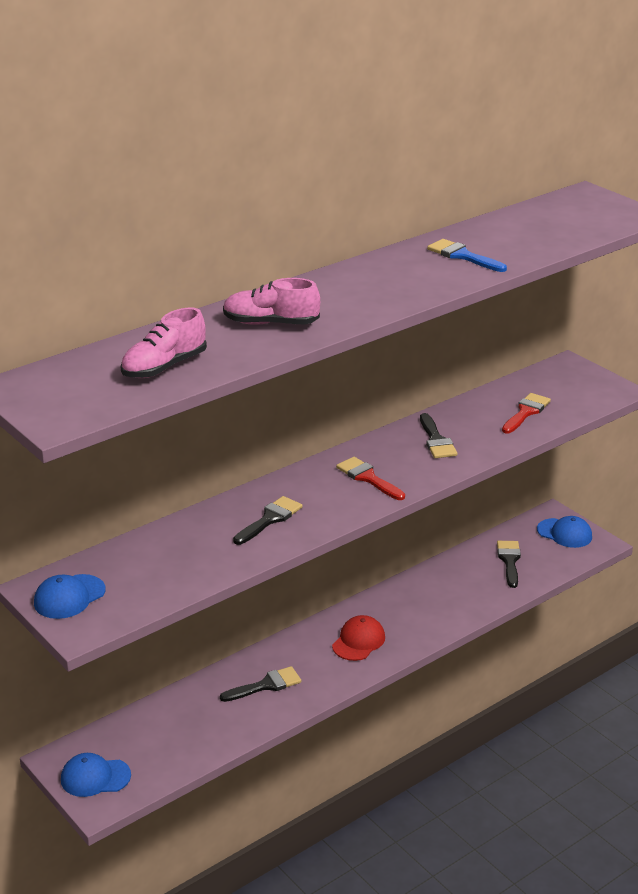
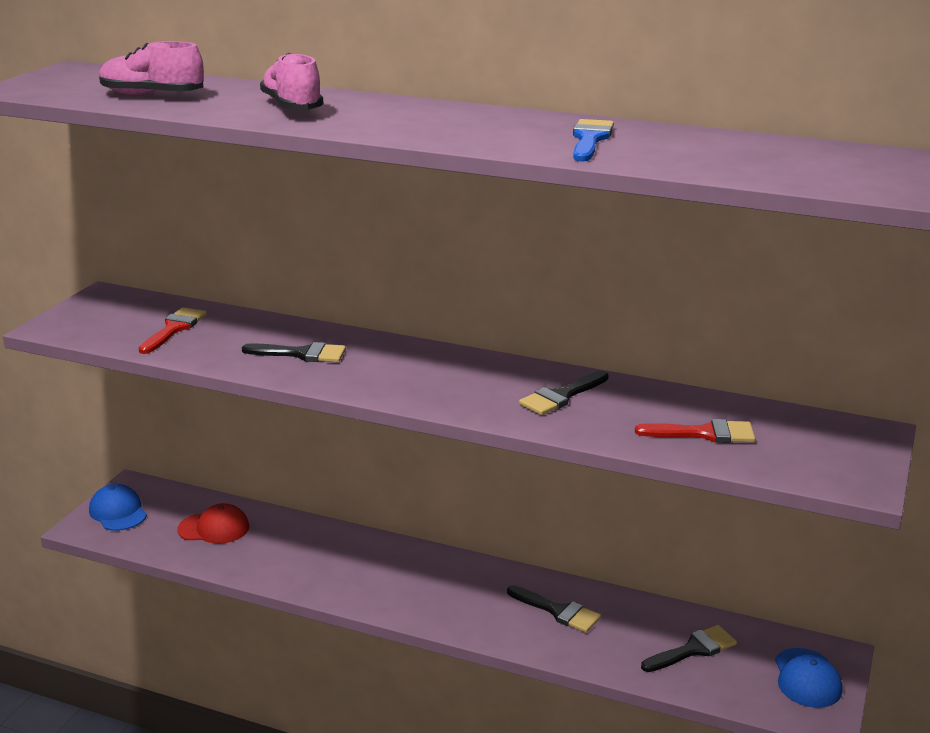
camera: 60 degrees right, 5 degrees down
blue cap [34,574,106,619] -> none
black brush [220,666,301,702] -> black brush moved to [507,585,601,633]
red cap [332,615,385,661] -> red cap moved to [177,503,249,544]
red brush [336,457,405,500] -> red brush moved to [139,307,207,354]

